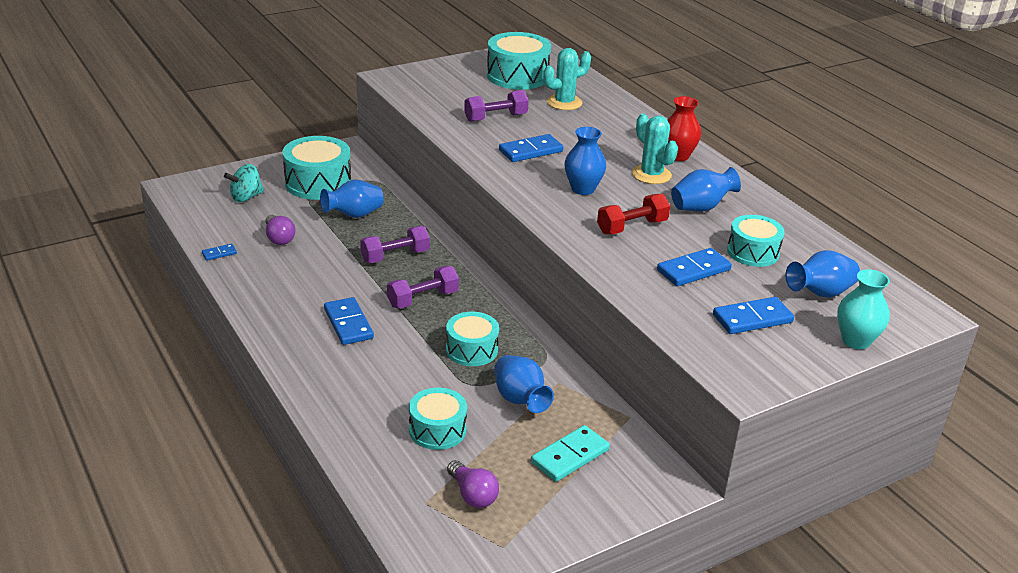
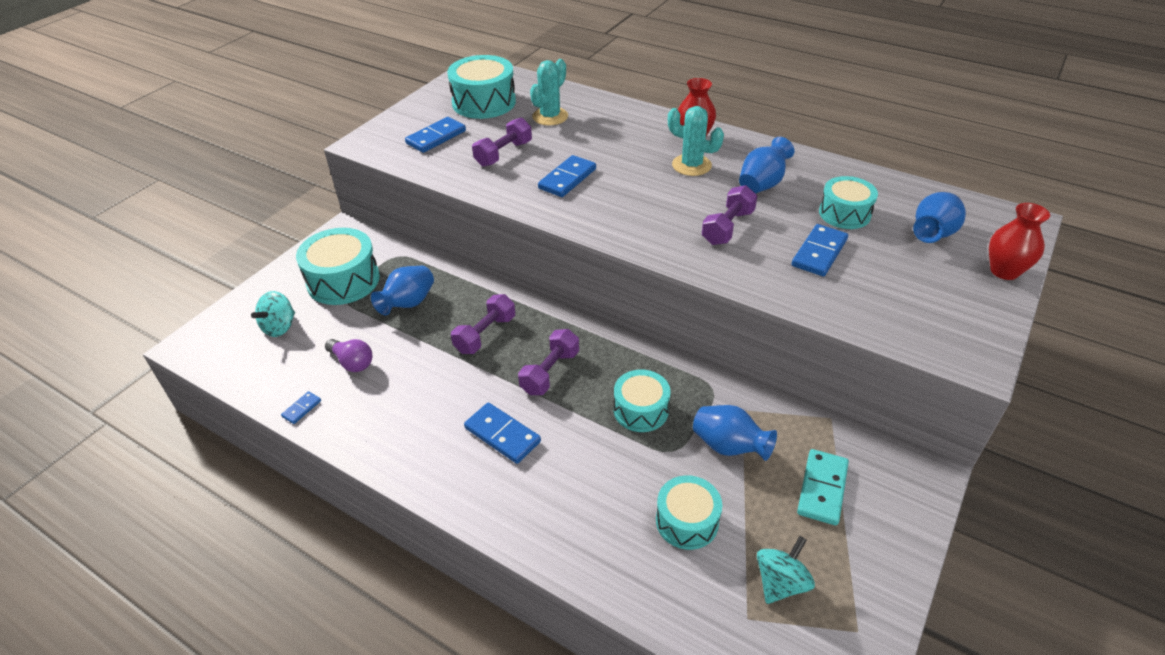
camera: 25 degrees left, 10 degrees up
purple light bulb [447,460,499,508] -> turquoise spinning top [757,536,815,604]
blue vase [564,127,606,195] -> none
red dumbbell [597,194,670,234] -> purple dumbbell [702,185,757,245]
blue domino [713,297,794,334] -> blue domino moved to [405,117,466,153]
turquoise vase [837,269,890,349] -> red vase [989,203,1050,280]

